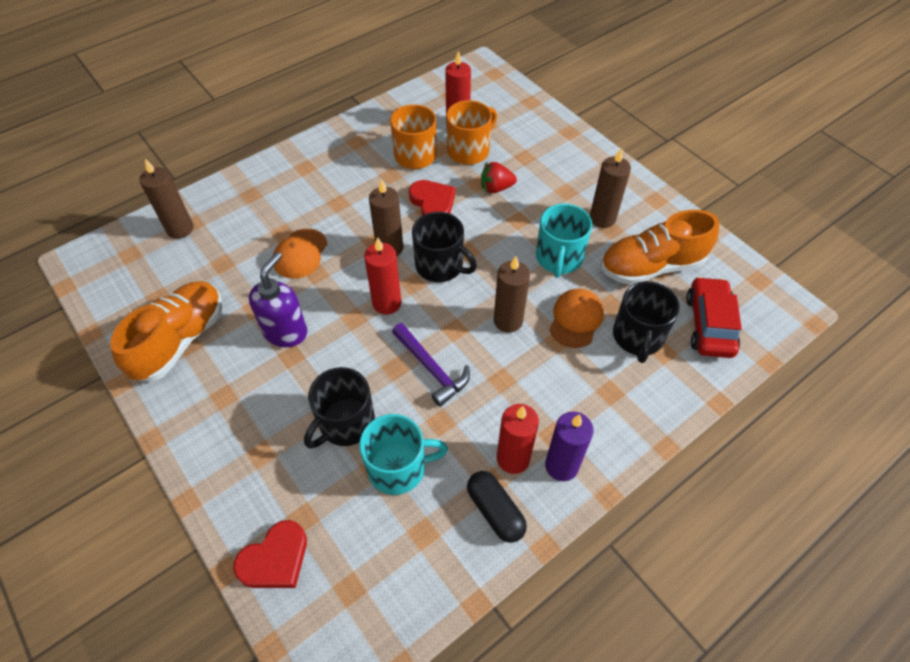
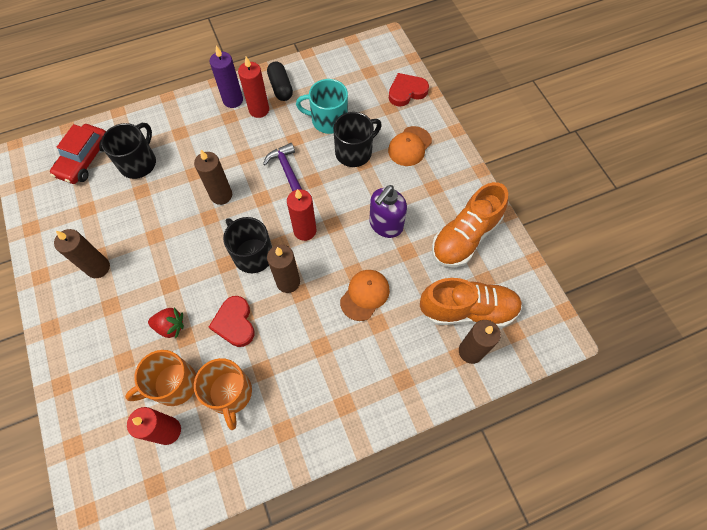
camera: 165 degrees left, 10 degrees up
turquoise mug [536,204,592,278] -> none
orange cap [550,289,604,348] -> orange cap moved to [388,126,432,166]
orange shoe [601,210,719,285] -> orange shoe moved to [420,278,522,327]

